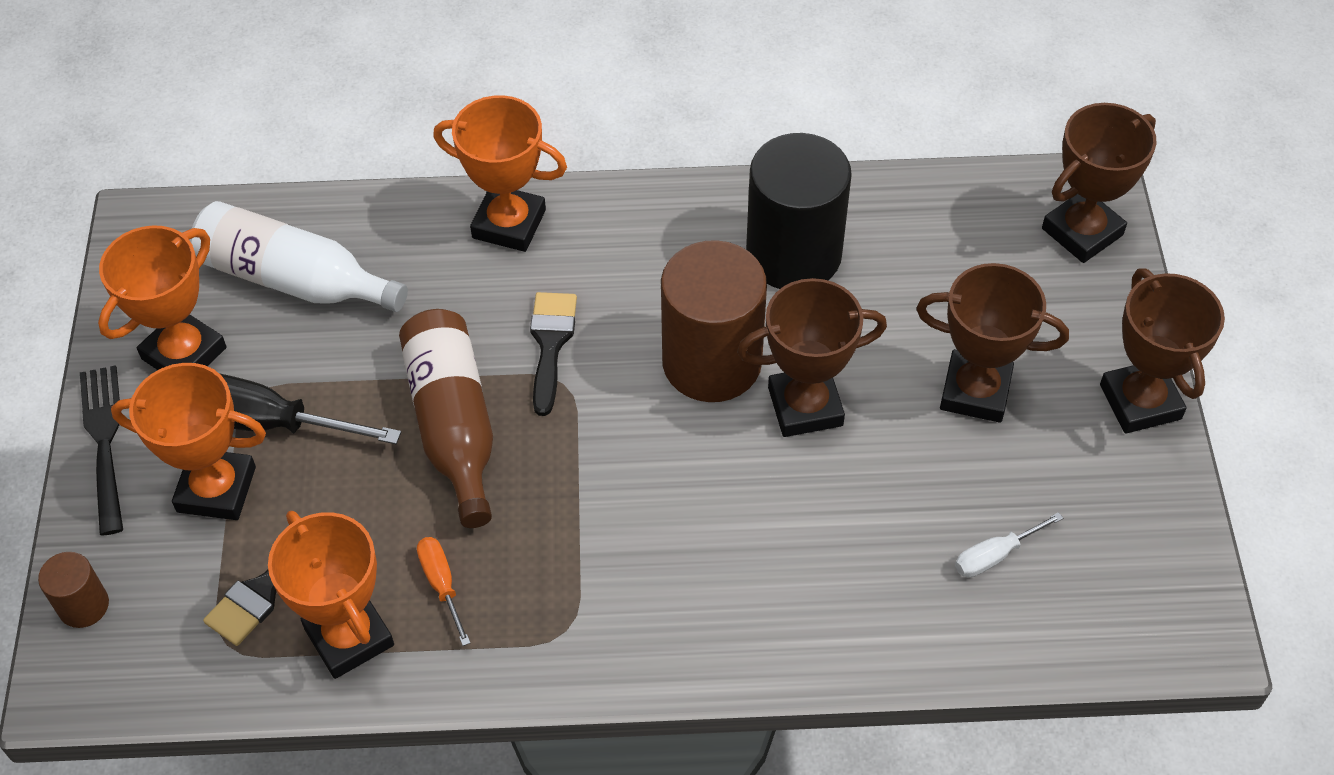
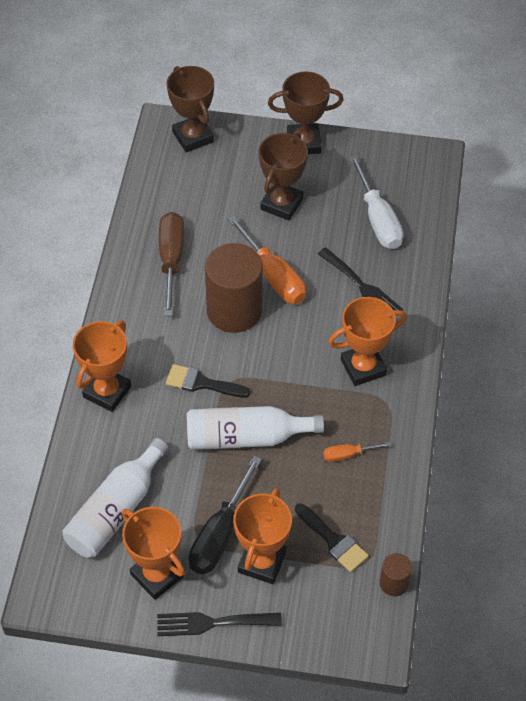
camera: 80 degrees left, 0 degrees up
brown cylinder [38,552,109,628] -> brown cylinder moved to [380,553,412,596]
orange trophy [268,511,394,679] -> orange trophy moved to [328,297,406,386]
brown bottle [399,309,493,528] -> white bottle [187,406,324,450]
brown trophy [737,278,887,437] -> orange screwdriver [227,215,306,304]
black cylinder [746,133,852,289] -> brown screwdriver [159,212,184,316]
white screwdriver [955,512,1063,578] -> white screwdriver [349,155,403,249], size x1.96
none -> black fork [318,247,403,311]

